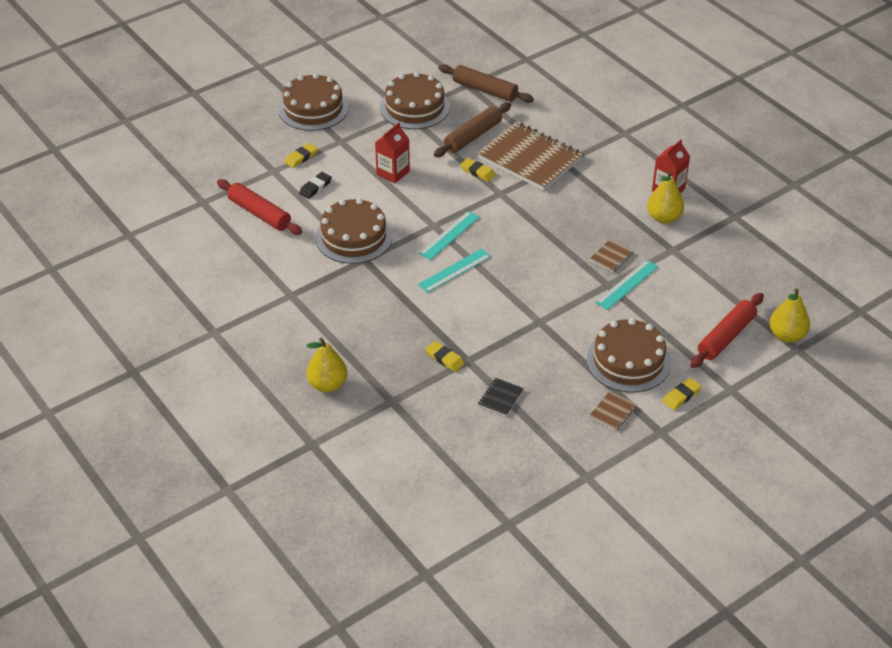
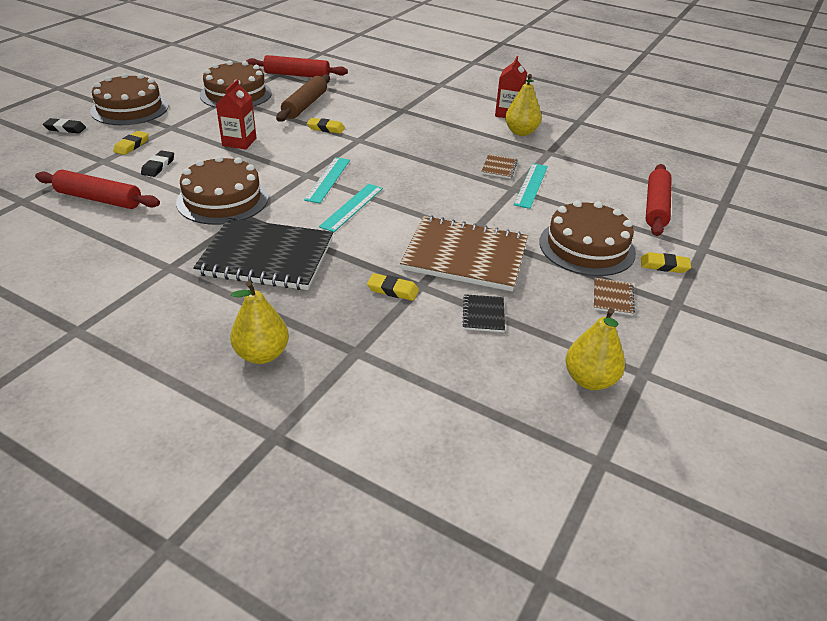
camera: 25 degrees left, 5 degrees down
brown rolling pin [438,64,534,103] -> red rolling pin [246,55,348,77]
brown notebook [477,122,583,190] -> brown notebook moved to [400,215,528,291]
yellow eraser [662,378,702,410] -> yellow eraser turned 75 degrees clockwise [641,252,691,273]
yellow pear [770,288,810,343] -> yellow pear moved to [565,308,625,390]
none -> black eraser [43,118,86,134]
none -> black notebook [193,218,333,290]

